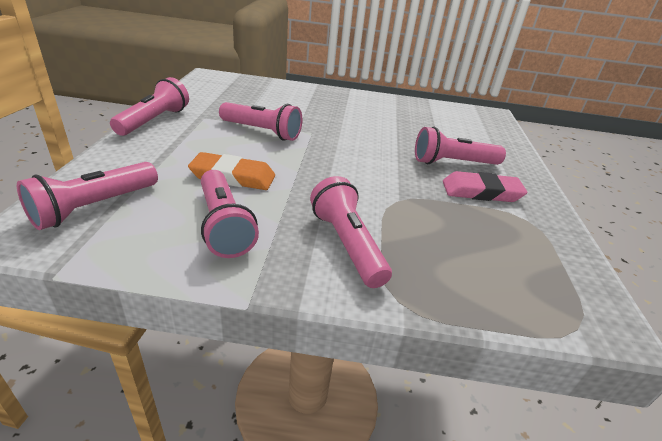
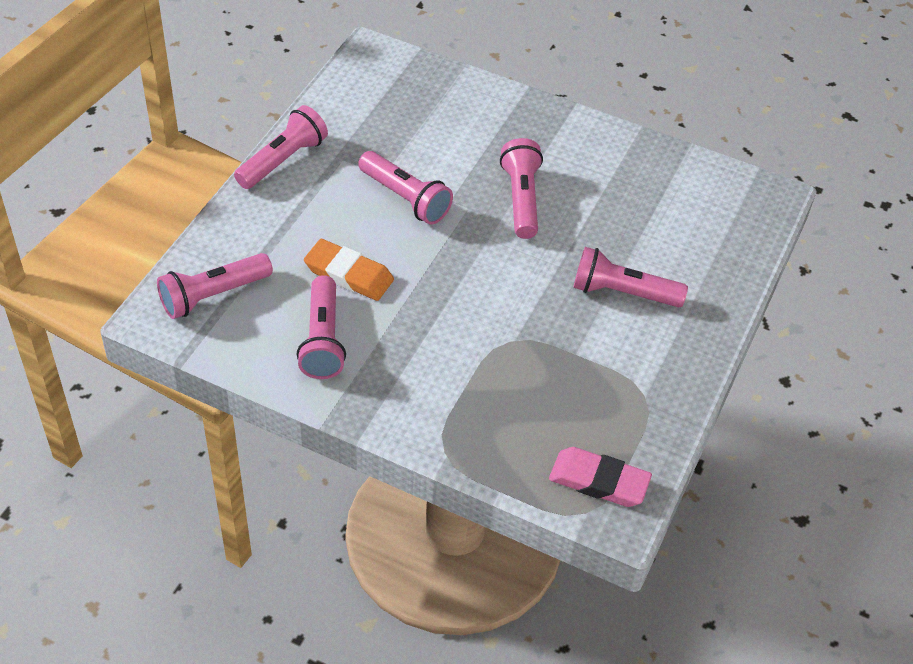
camera: 20 degrees right, 15 degrees up
pink flashlight [310,176,392,288] -> pink flashlight moved to [500,138,543,239]
pink eraser [443,171,528,202] -> pink eraser moved to [549,447,652,507]

